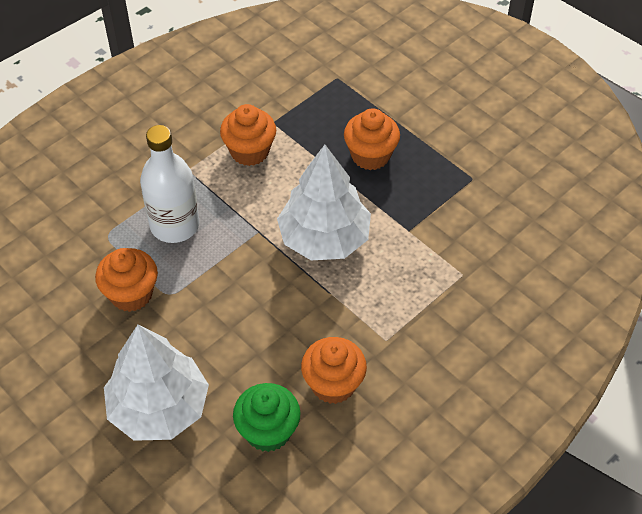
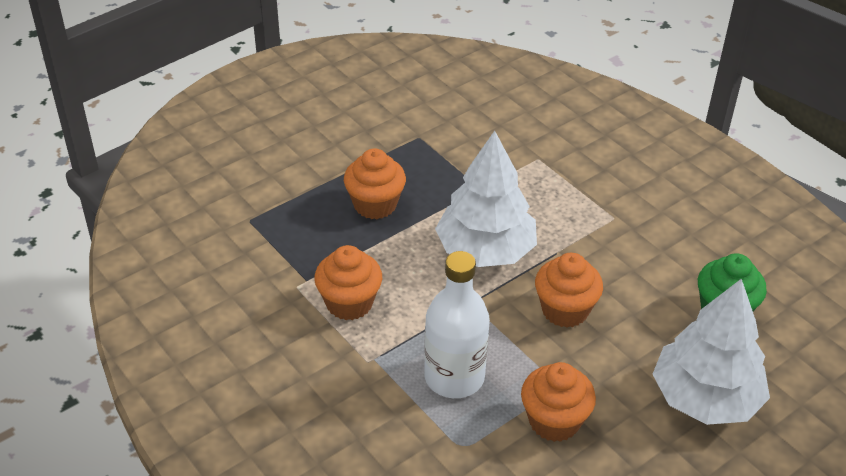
camera: 85 degrees left, 10 degrees down
orange cupcake [301,337,367,404] -> orange cupcake moved to [535,253,603,328]

